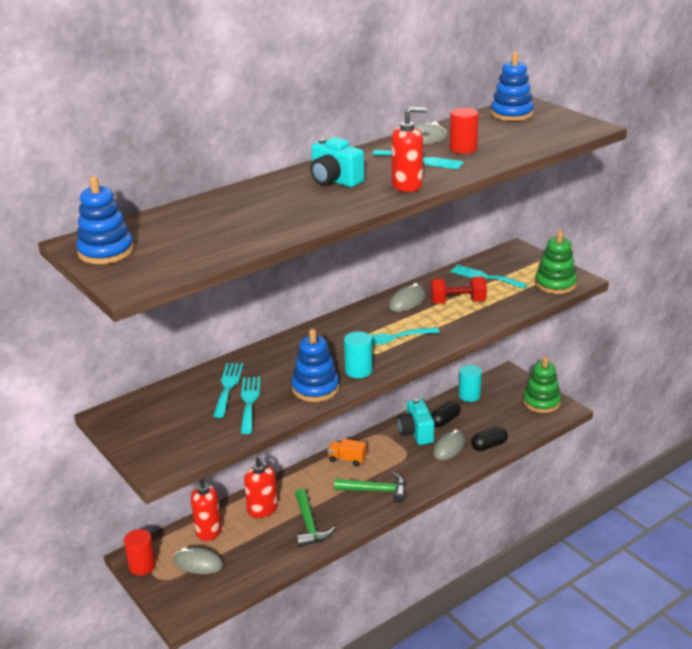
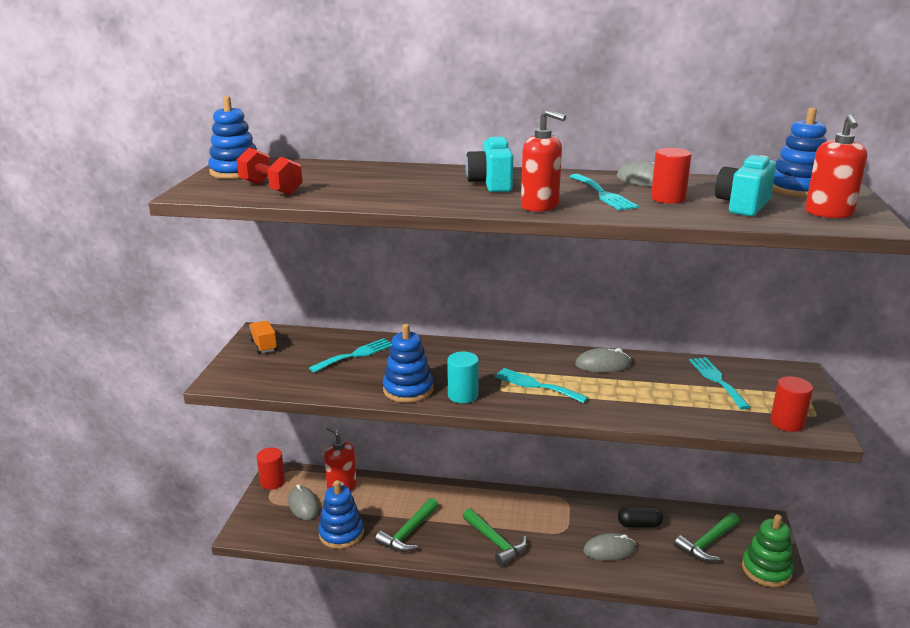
camera: 45 degrees right, 5 degrees down
turquoise fork [241,377,261,434] -> none
red soap dispenser [244,456,278,518] -> red soap dispenser moved to [805,114,867,218]
orange truck [328,438,367,467] -> orange truck moved to [249,321,278,354]
turquoise camera [397,398,434,445] -> turquoise camera moved to [715,155,776,216]
red dumbbell [430,277,487,304] -> red dumbbell moved to [237,148,303,195]
turquoise cylinder [459,365,482,402] -> none
black capsule [471,427,508,451] -> none
green stacking toy [535,230,577,294] -> red cylinder [770,376,813,432]
none -> blue stacking toy [318,480,364,549]
none -> green hammer [674,512,740,562]

